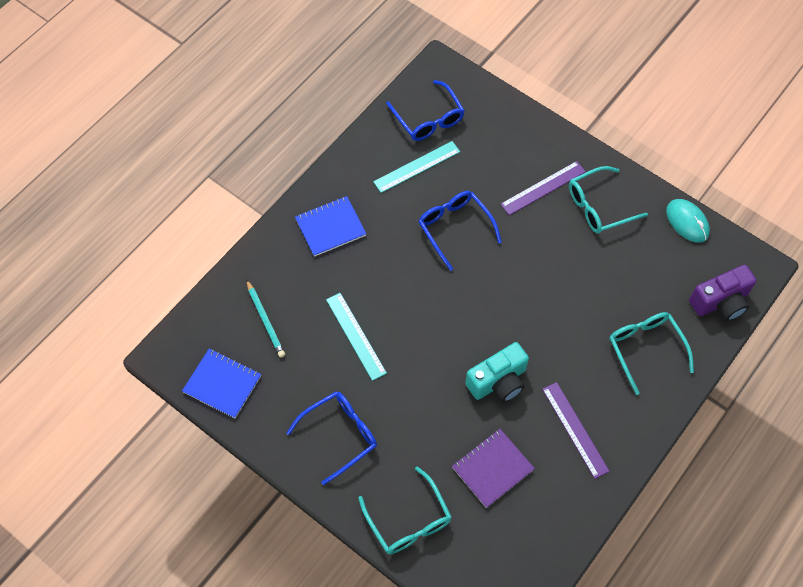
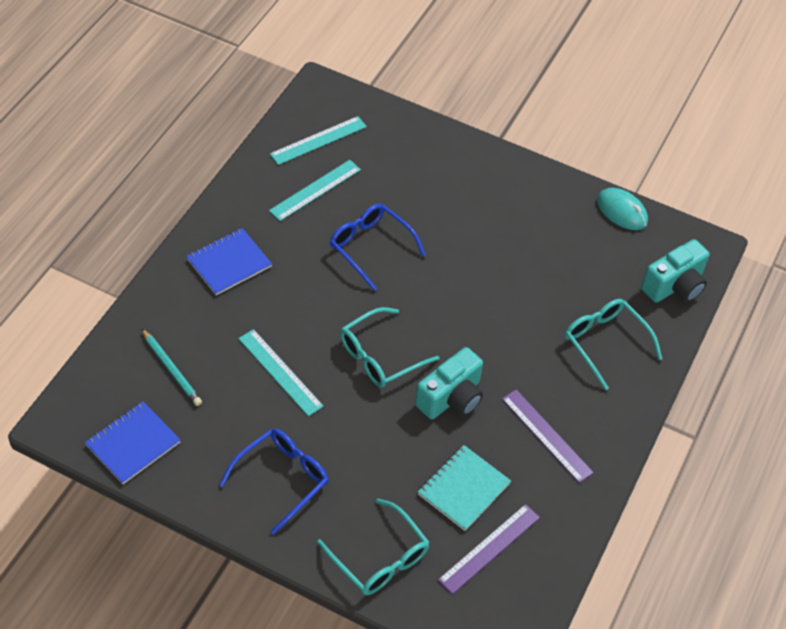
camera: 15 degrees left, 10 degrees down
blue notebook [182,349,261,418] -> blue notebook turned 60 degrees counterclockwise [85,401,181,484]
blue glasses [386,80,465,141] -> turquoise ruler [270,116,367,165]
purple notebook [452,429,535,508] -> turquoise notebook [418,445,511,531]
purple ruler [501,161,586,215] -> purple ruler moved to [438,504,540,594]
turquoise glasses [569,166,648,233] -> turquoise glasses moved to [340,307,440,388]
purple camera [689,265,757,321] -> turquoise camera [641,239,709,303]

